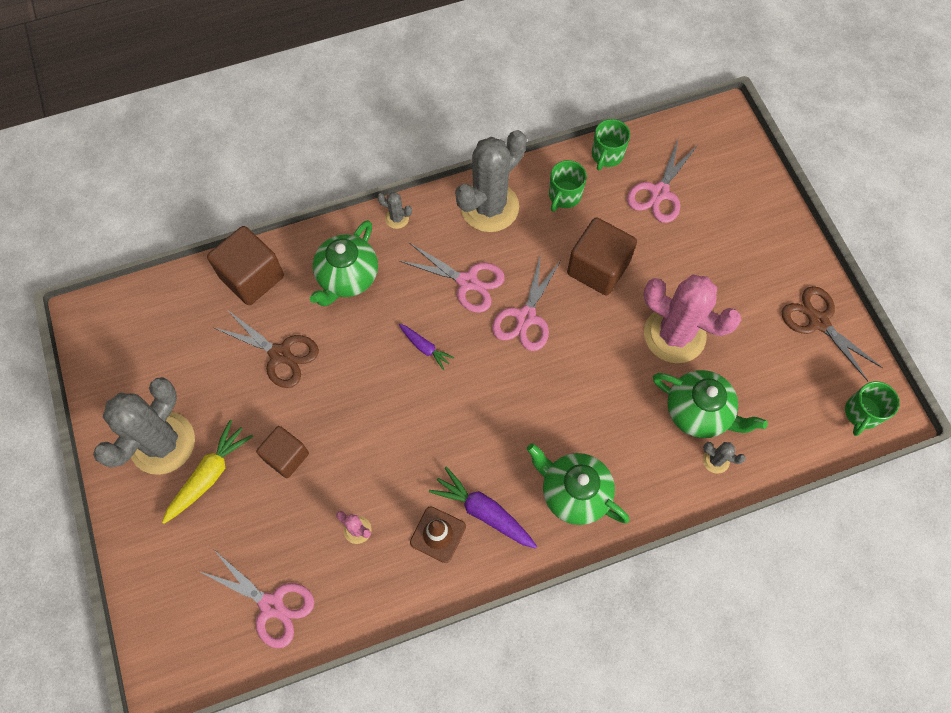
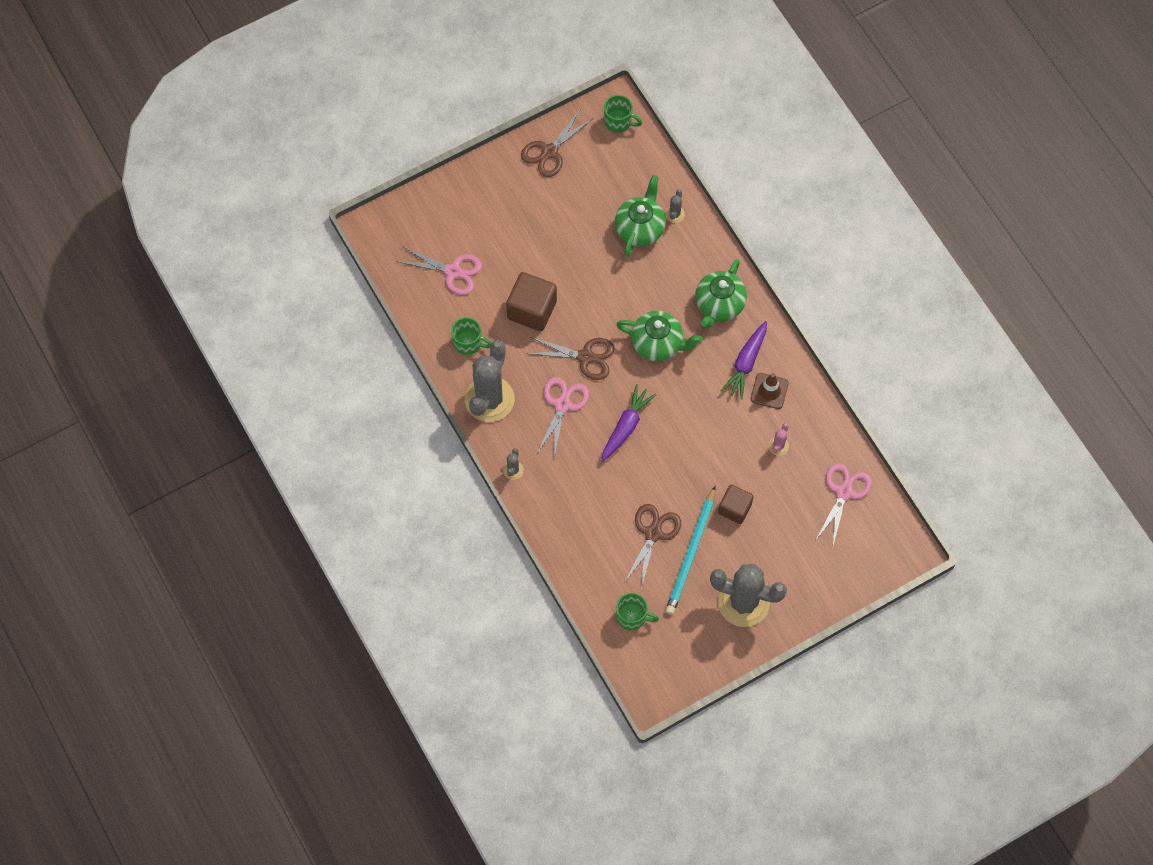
camera: 100 degrees left, 0 degrees up
yellow carrot [162,420,253,524] -> none
brown cube [207,226,284,305] -> none
green teapot [310,220,378,306] -> green teapot moved to [616,311,703,361]
purple carrot [399,324,454,370] -> purple carrot [601,384,656,462], size x1.68
grey cactus [455,130,527,232] -> grey cactus turned 75 degrees clockwise [465,340,515,422]
pink scissors [492,254,562,351] -> brown scissors [526,337,615,380]
green mug [592,119,630,171] -> green mug moved to [616,593,659,631]
pink cactus [644,275,741,363] -> none
none -> turquoise pencil [665,486,715,615]

